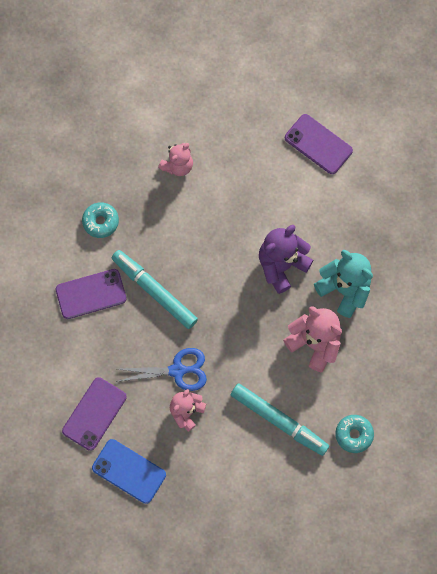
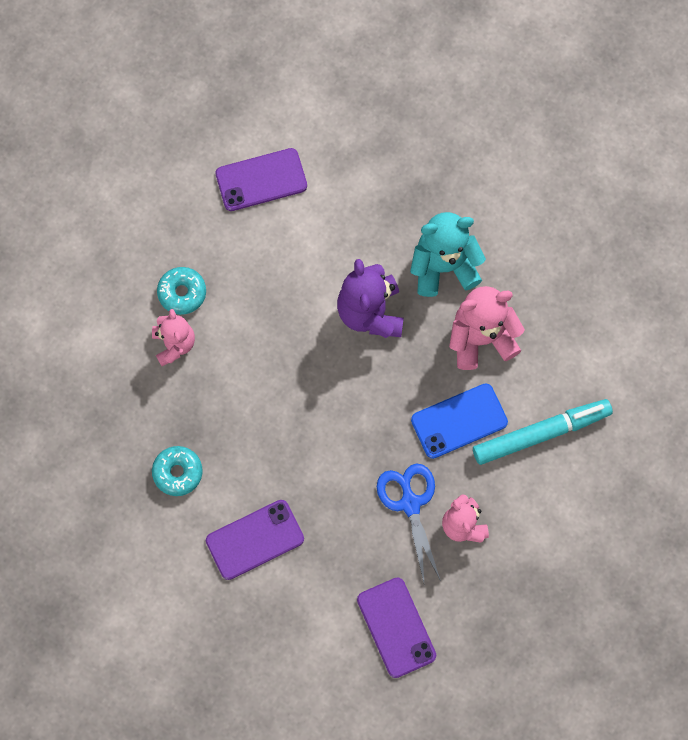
camera: 55 degrees left, 0 degrees up
purple phone [55,269,127,319] -> purple phone turned 45 degrees clockwise [206,500,304,580]
blue phone [92,439,166,504] -> blue phone moved to [411,383,508,459]
turquoise marker [112,250,198,329] -> none
blue scissors [116,348,207,391] -> blue scissors turned 45 degrees counterclockwise [377,464,441,582]
turquoise donut [335,415,374,453] -> turquoise donut moved to [157,267,206,315]

